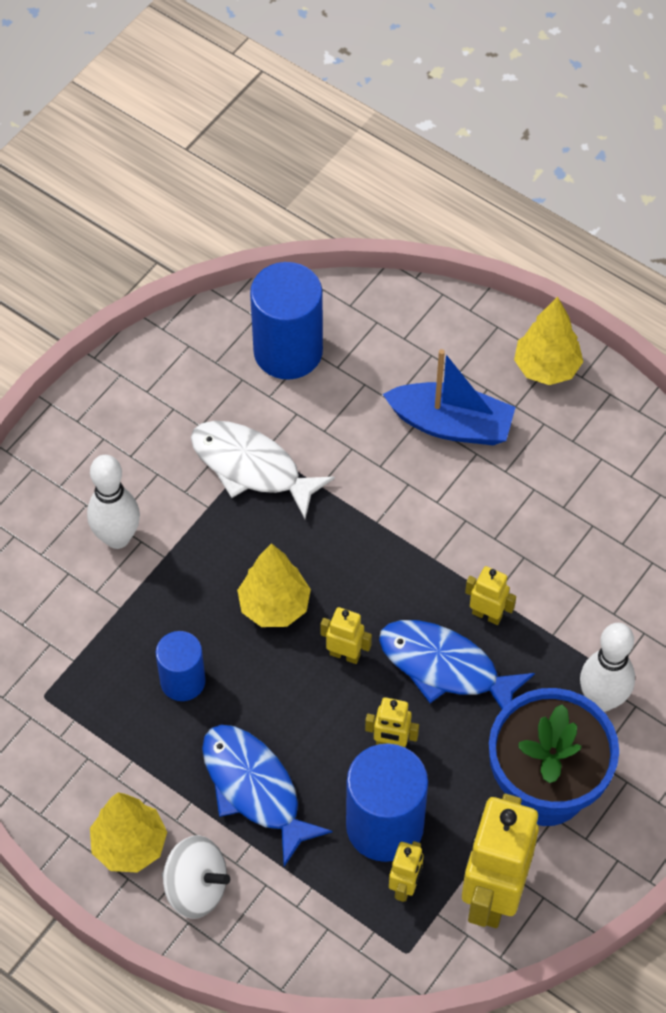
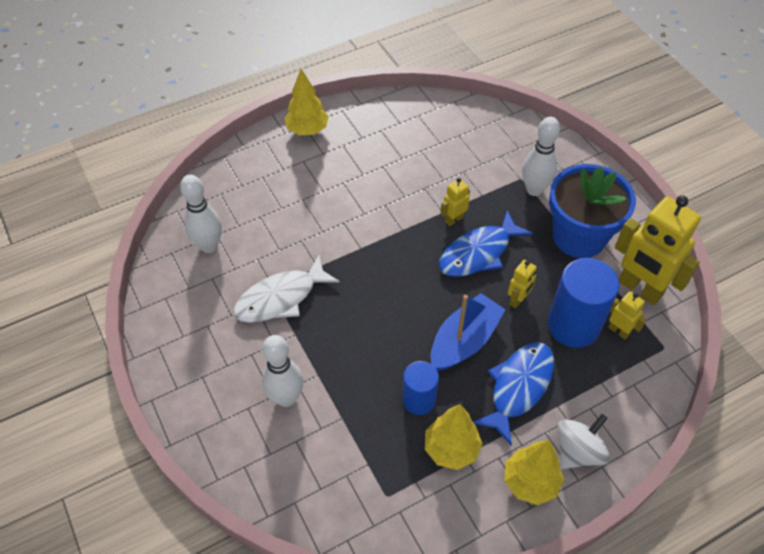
camera: 65 degrees left, 5 degrees down
blue fish [202,725,332,867] -> blue fish turned 135 degrees clockwise [473,342,554,446]
yellow tree [237,543,311,627] -> yellow tree moved to [425,404,482,470]
blue cylinder [250,262,323,380] -> white bowling pin [180,175,222,253]
yellow robot [321,607,372,664] -> none
blue boat [383,349,516,445] -> blue boat moved to [430,293,506,371]

